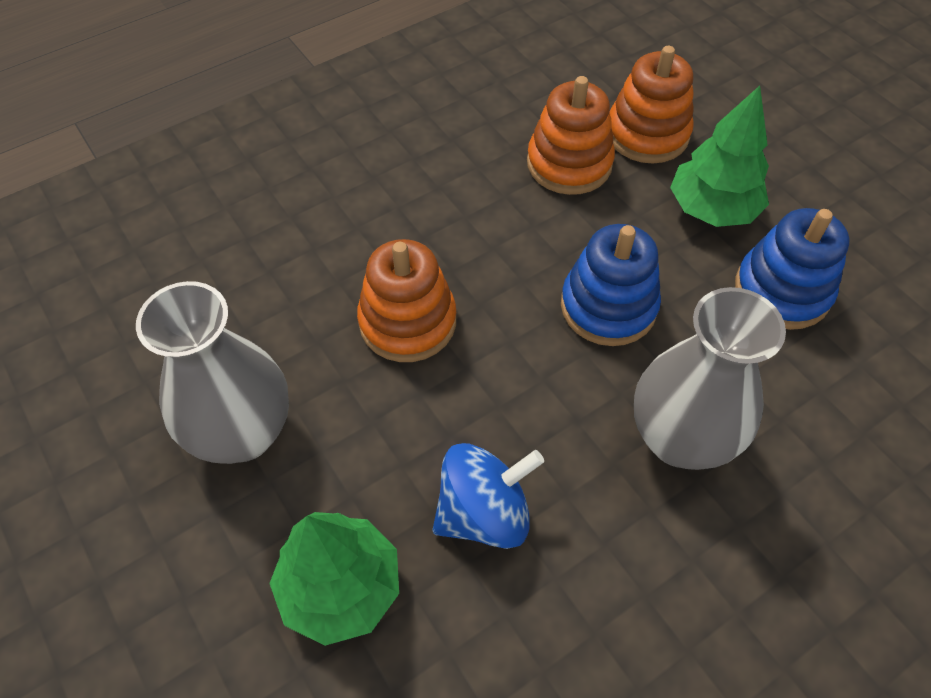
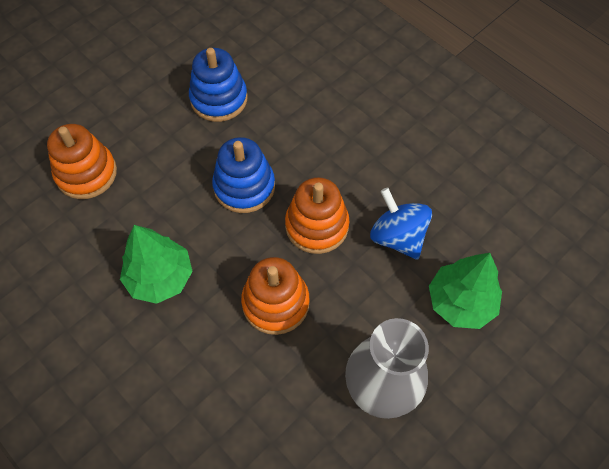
camera: 100 degrees left, 5 degrees up
orange stacking toy [527,76,615,195] -> orange stacking toy moved to [285,177,350,254]
grey vase [634,287,786,470] -> none
green tree [670,86,769,227] -> green tree moved to [120,225,193,304]

